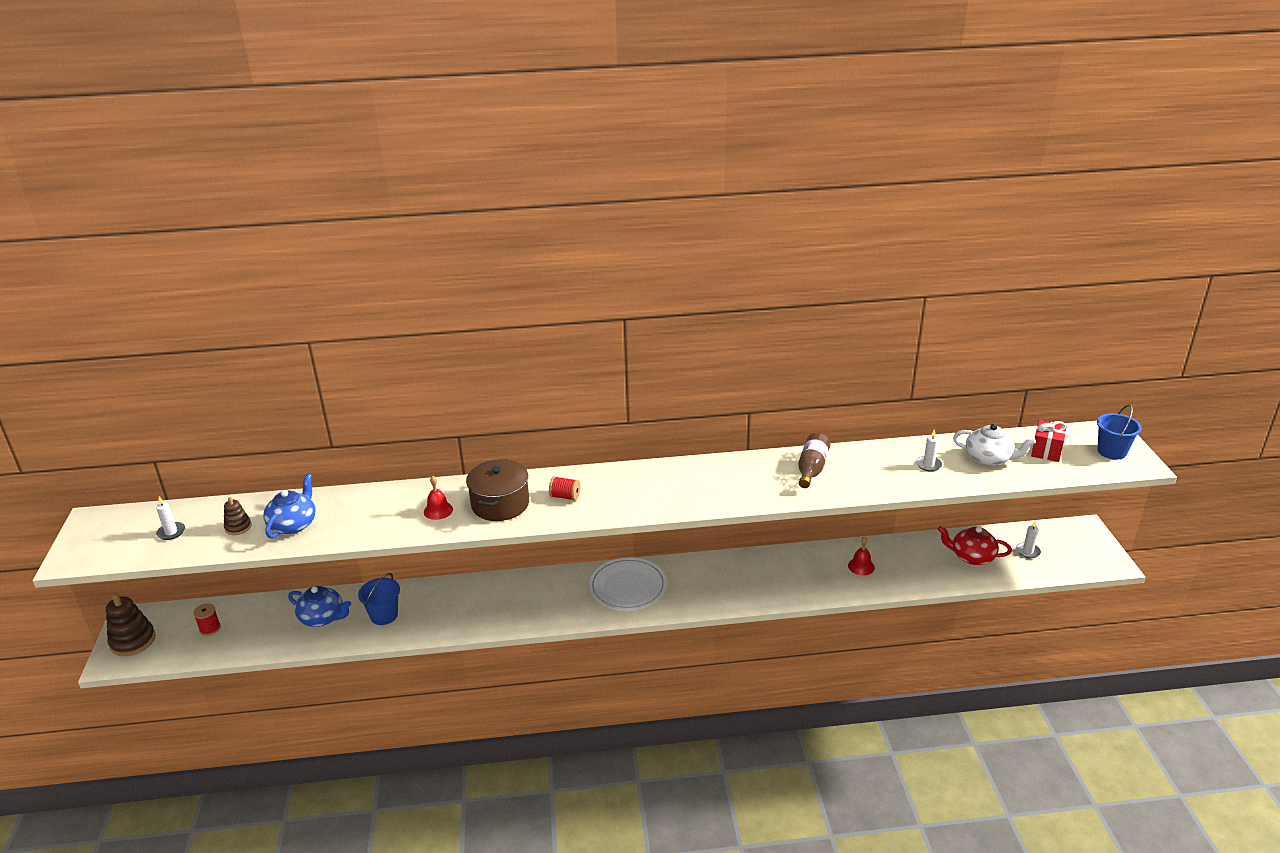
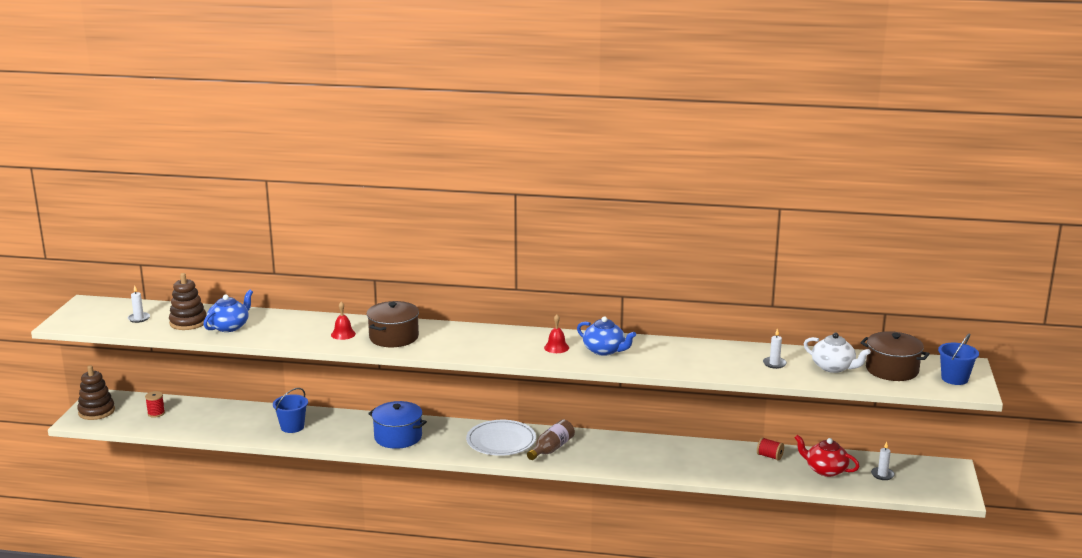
camera: 15 degrees right, 10 degrees down
brown stacking toy [224,497,252,535] -> brown stacking toy [169,273,207,330], size x1.77
blue teapot [288,586,351,627] -> blue teapot moved to [577,316,636,356]
red spool [549,476,580,501] -> red spool moved to [757,437,784,461]
brown bottle [798,433,830,488] -> brown bottle moved to [527,420,575,460]
red bell [848,537,875,575] -> red bell moved to [544,314,569,353]
red gift [1031,420,1067,462] -> brown pot [860,331,930,381]
none -> blue pot [368,401,427,449]

